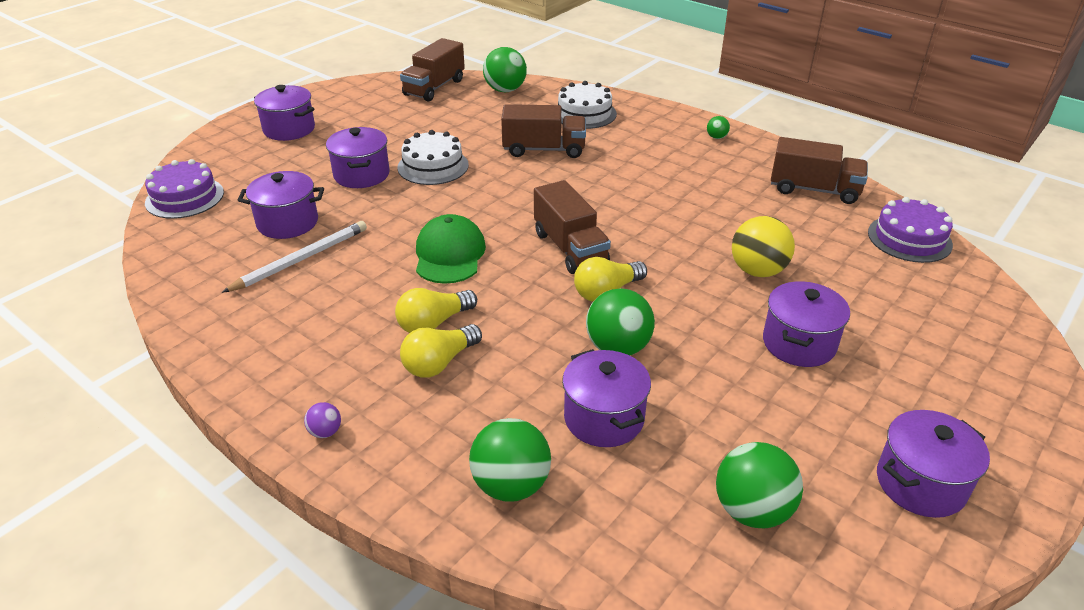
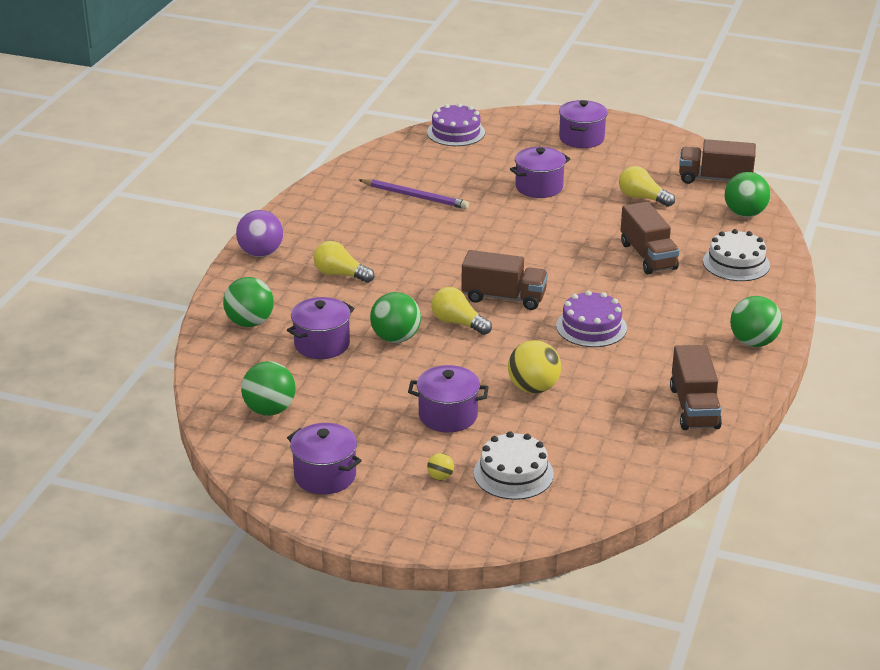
camera: 70 degrees right, 5 degrees down
white pencil [222,221,367,293] -> purple pencil [359,179,469,209]
purple pot [238,171,324,239] -> none
purple ball [304,402,341,438] -> purple ball [236,210,283,257], size x2.12
yellow light bulb [395,288,477,333] -> yellow light bulb moved to [619,166,675,207]
white cake [398,130,469,185] -> white cake moved to [474,431,554,500]
green cap [416,214,486,284] -> none
brown truck [534,180,611,274] -> brown truck turned 120 degrees counterclockwise [461,250,548,310]
green ball [707,116,730,139] -> green ball [730,296,782,347], size x2.12
purple cake [868,197,953,263] -> purple cake moved to [556,290,627,347]
none -> yellow ball [427,453,454,480]

